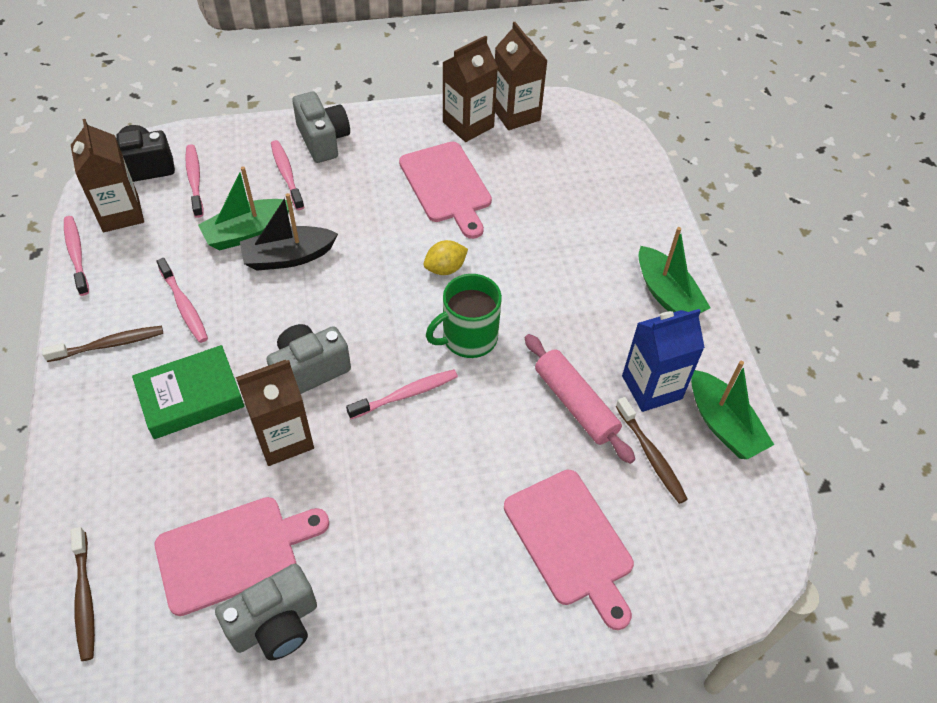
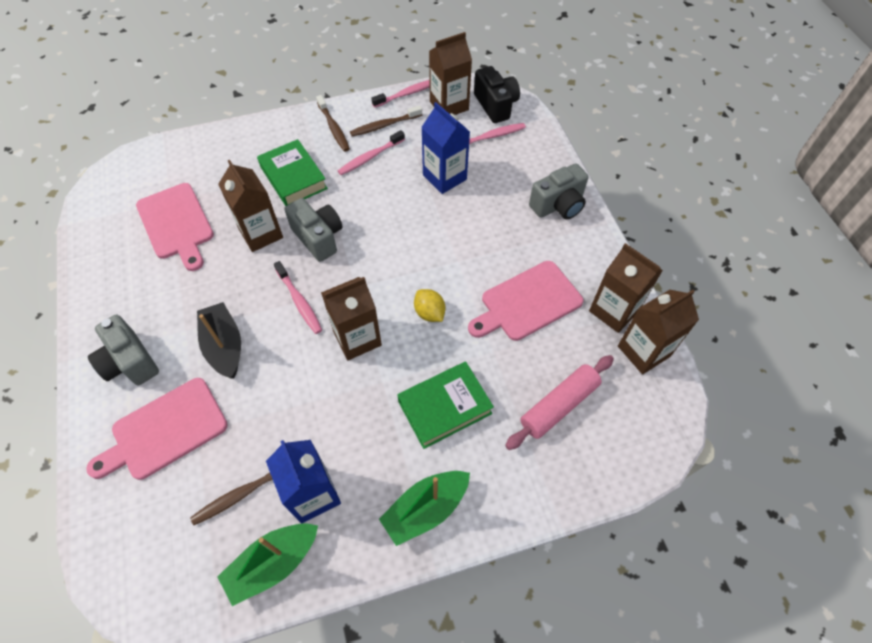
camera: 85 degrees right, 5 degrees up
brown toothbrush [71,527,95,661] -> brown toothbrush moved to [350,105,422,137]
green boat [198,166,292,251] -> blue carton [421,102,470,194]
grey camera [215,564,317,661] -> grey camera moved to [88,315,159,385]
black boat [240,193,338,271] -> black boat moved to [197,302,241,379]
pink toothbrush [271,140,304,210] -> none
green mug [426,274,502,358] -> brown carton [321,277,382,360]
pink rolling pin [525,334,635,464] -> pink rolling pin moved to [505,355,614,450]
none -> green book [397,361,494,449]

